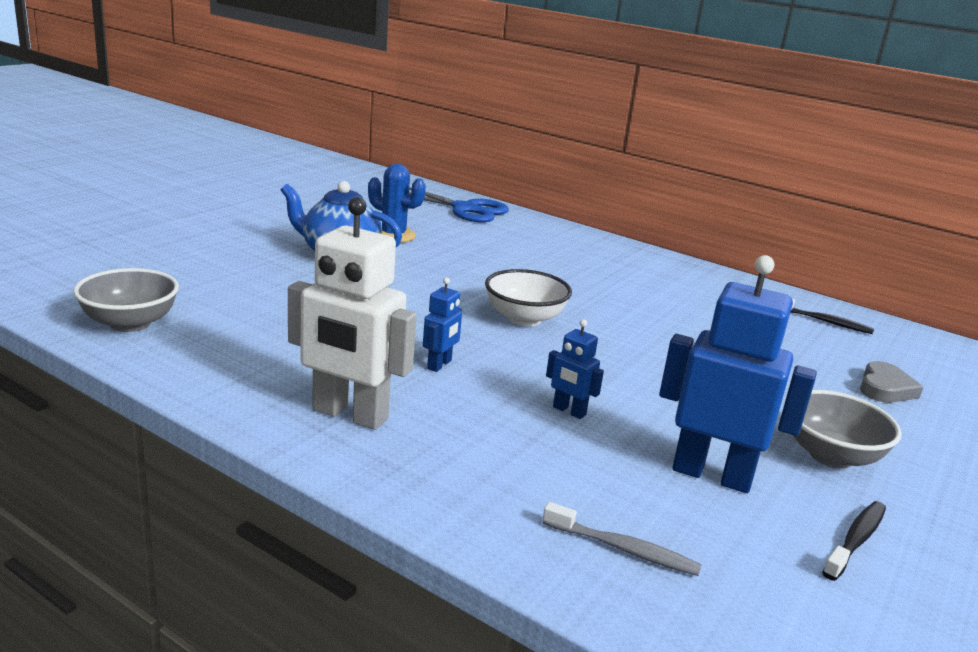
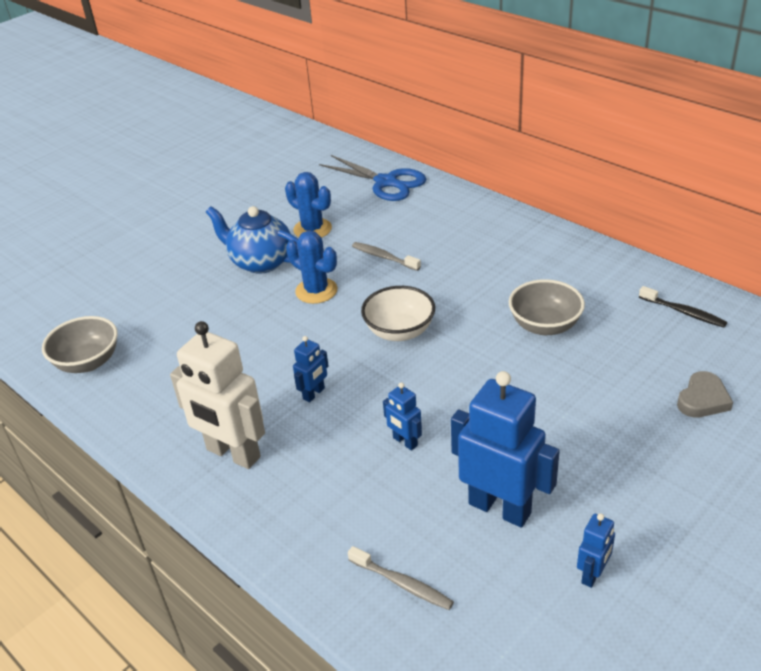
camera: 15 degrees right, 15 degrees up
grey bowl [793,390,902,468] -> grey bowl moved to [509,279,585,335]
black toothbrush [822,501,886,581] -> blue robot [577,513,615,588]
none -> blue cactus [286,231,337,304]
none -> grey toothbrush [352,242,421,271]

